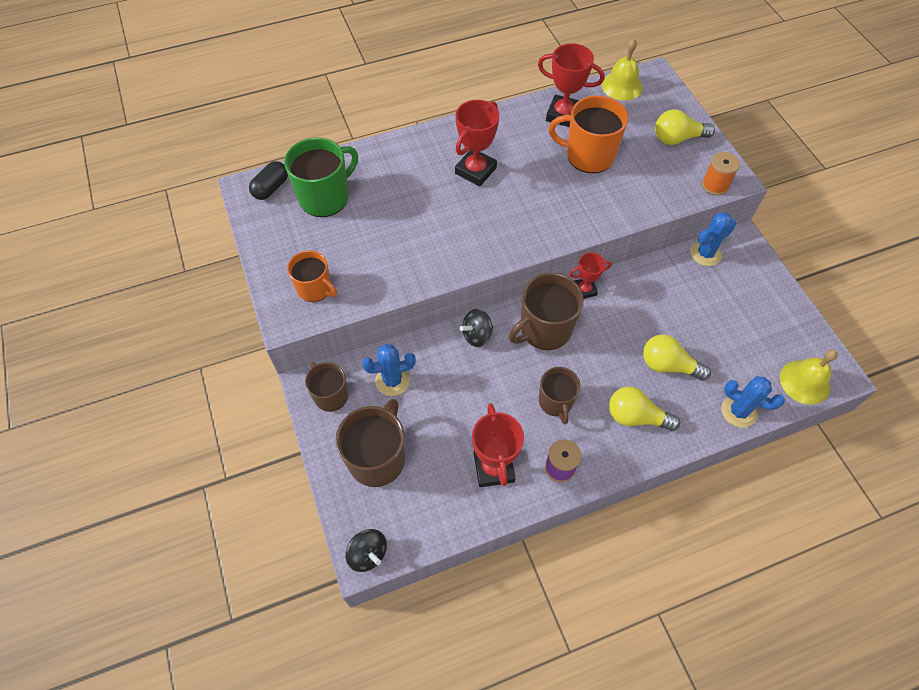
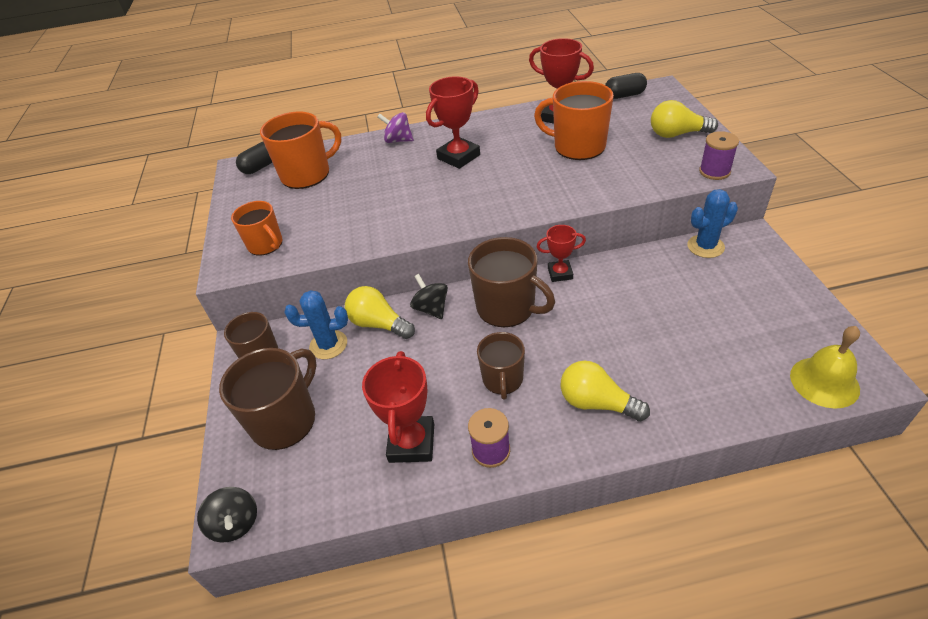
camera: 15 degrees right, 15 degrees down
green mug [284,138,358,217] -> orange mug [260,112,341,189]
black spinning top [460,309,494,347] -> black spinning top turned 75 degrees clockwise [410,274,448,319]
brown mug [509,273,584,350] -> brown mug turned 120 degrees counterclockwise [468,237,555,327]
yellow bell [601,39,643,101] -> black capsule [605,73,647,99]
yellow light bulb [643,334,711,381] -> yellow light bulb moved to [345,286,415,339]
orange spool [702,152,740,195] -> purple spool [699,131,739,180]
blue cactus [721,376,785,428] -> none
none -> purple spinning top [378,112,414,143]

